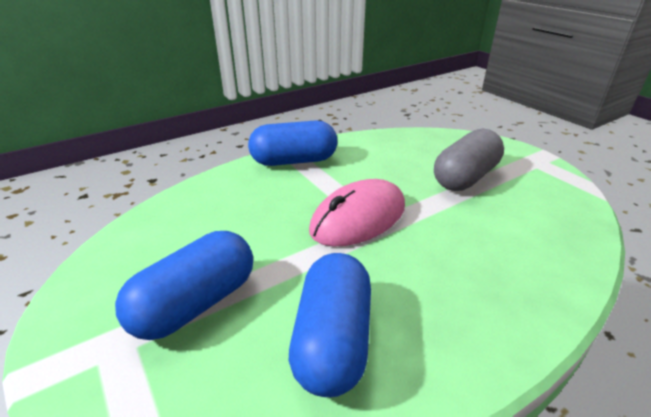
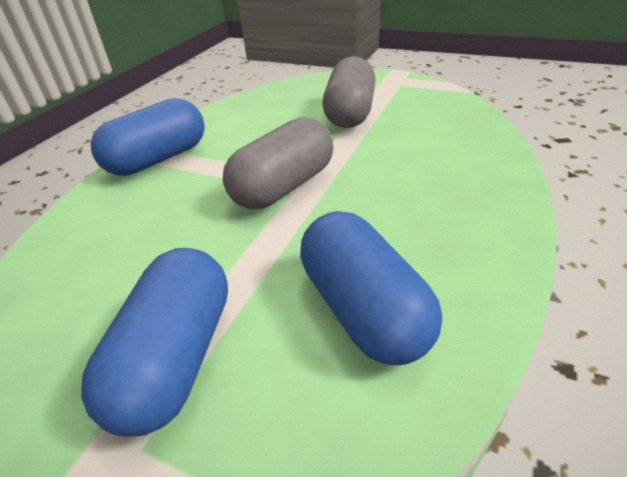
camera: 30 degrees left, 5 degrees up
pink mouse [309,179,405,246] -> grey capsule [223,117,333,209]

